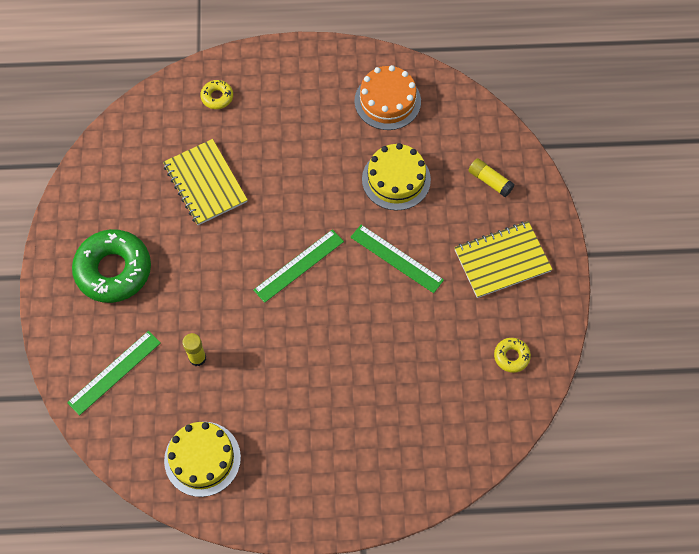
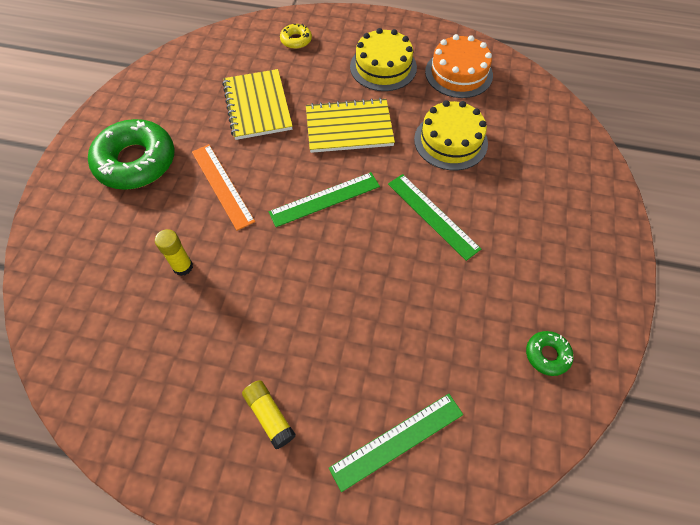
camera: 15 degrees right, 5 degrees down
green ruler [67,331,161,416] -> green ruler moved to [329,394,463,492]
yellow cake [164,422,241,497] -> yellow cake moved to [350,28,417,91]
yellow notebook [454,221,552,298] -> yellow notebook moved to [306,98,395,153]
yellow glue stick [468,158,515,197] -> yellow glue stick moved to [242,380,296,449]
yellow donut [494,338,531,373] -> green donut [526,331,573,376]
none -> orange ruler [192,144,255,230]

